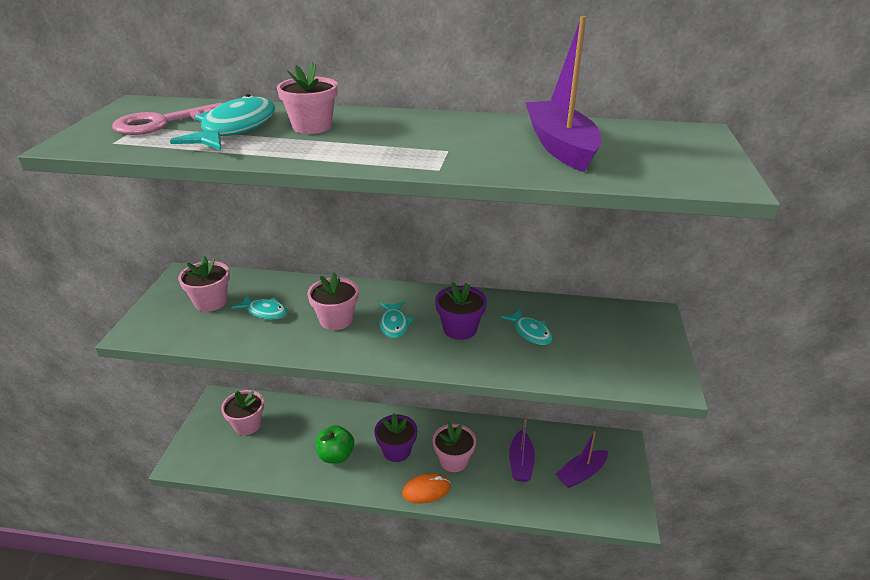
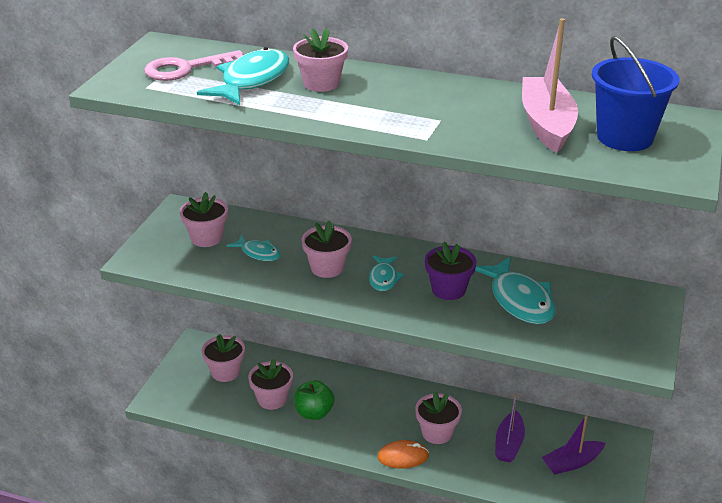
camera: 10 degrees right, 0 degrees up
purple flower pot [374,413,417,462] -> none
turquoise fish [501,309,553,345] -> turquoise fish [475,257,555,324], size x1.80
purple boat [525,16,601,172] -> pink boat [522,18,578,153]
none -> pink flower pot [248,359,293,410]
none -> blue bucket [592,36,679,151]

